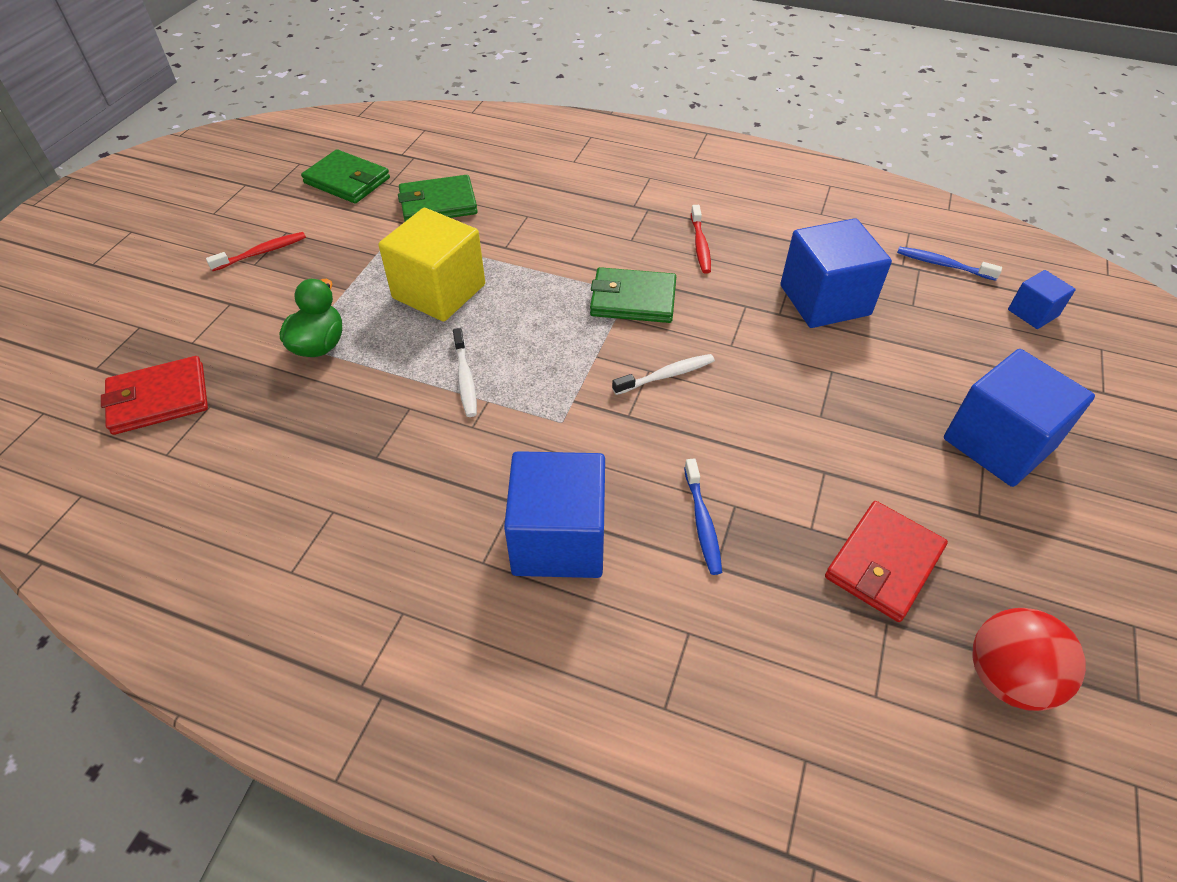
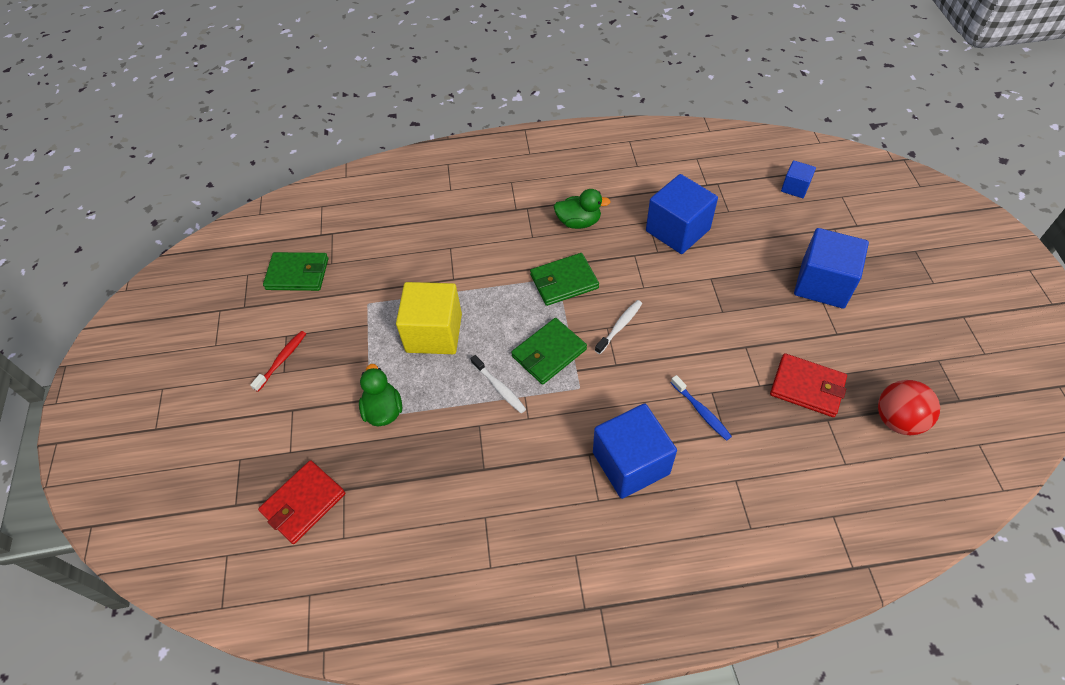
camera: 25 degrees left, 5 degrees up
green wallet [398,175,478,221] -> green wallet moved to [511,318,587,385]
red toothbrush [691,205,711,274] -> green duck [554,189,611,229]
red wallet [825,501,948,622] -> red wallet turned 75 degrees counterclockwise [770,353,847,417]
blue toothbrush [897,246,1002,281] -> none

